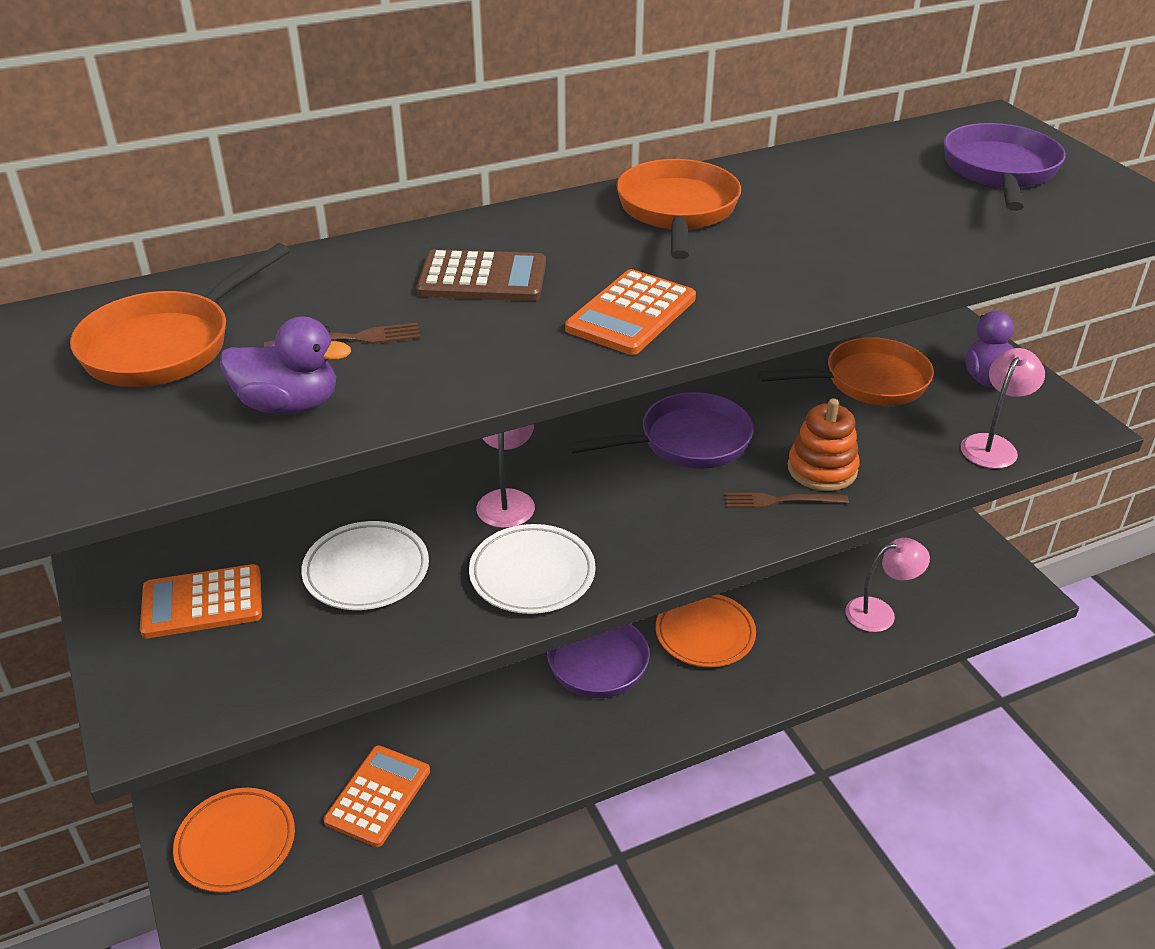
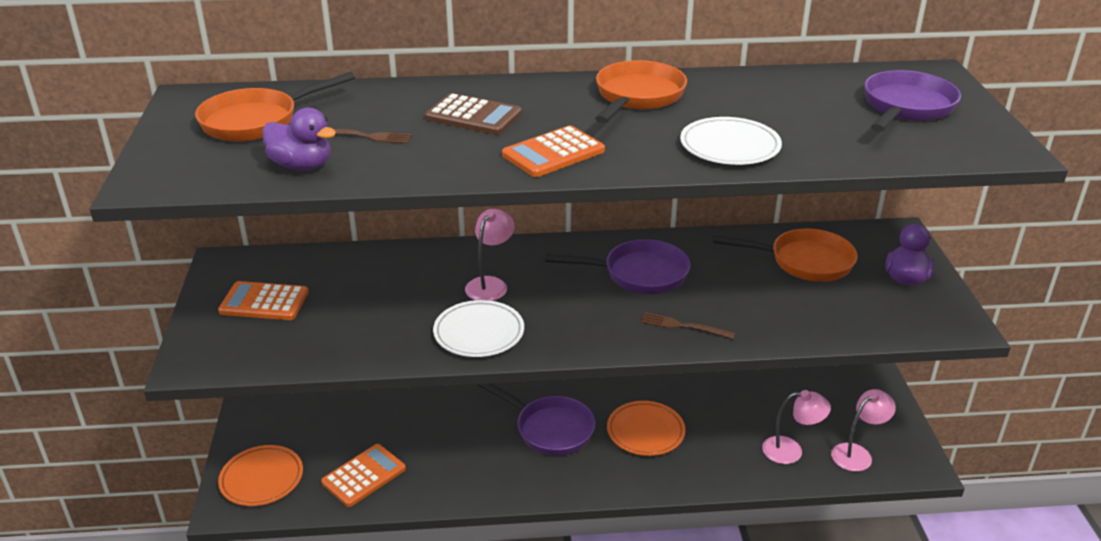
camera: 20 degrees right, 5 degrees down
white plate [301,521,429,610] -> white plate moved to [680,117,782,165]
orange stacking toy [788,398,860,491] -> none
pink lamp [961,348,1045,469] -> pink lamp moved to [831,389,896,472]

